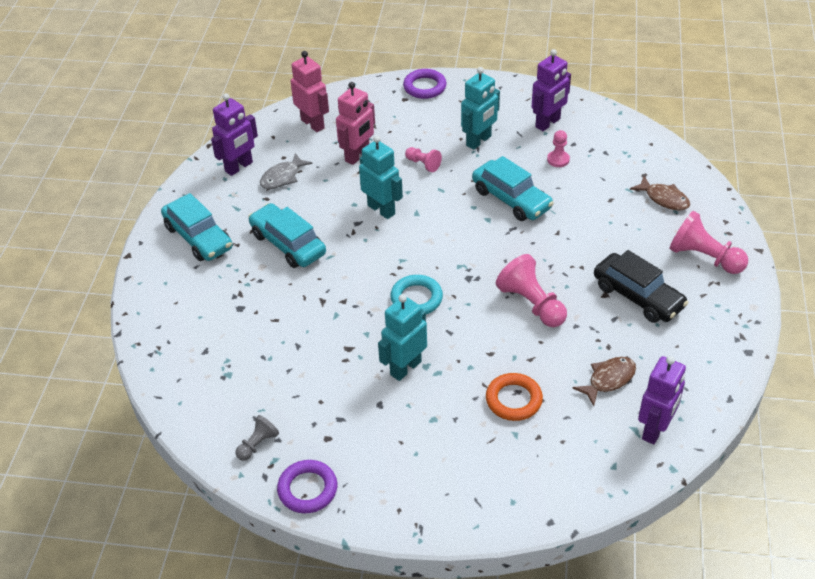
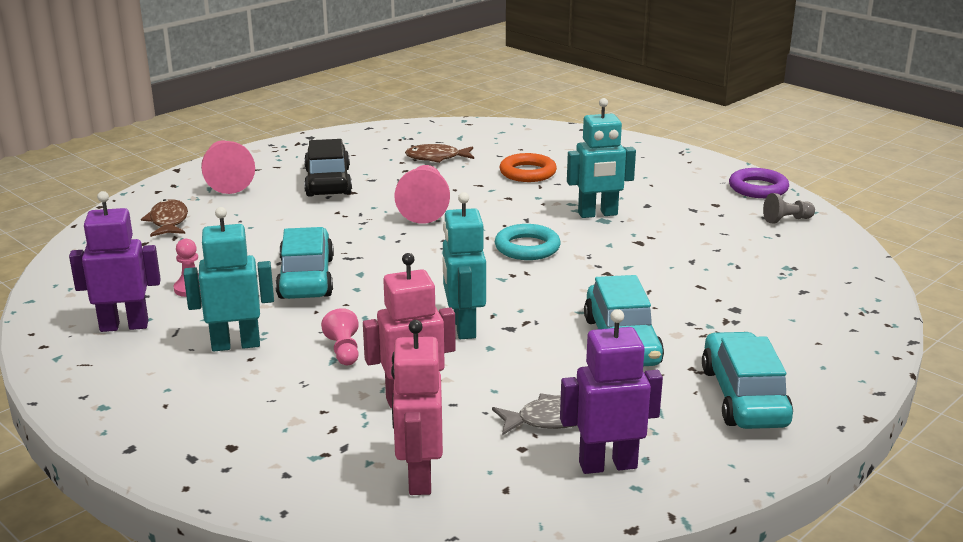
camera: 145 degrees left, 20 degrees down
purple ring [403,69,447,99] -> none
purple robot [638,356,686,444] -> none

